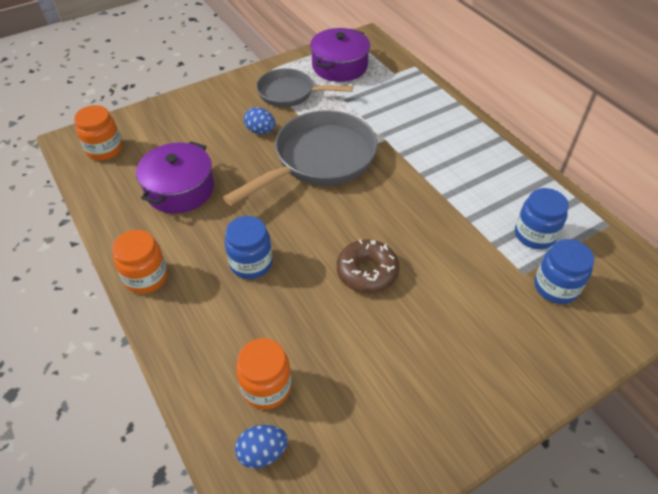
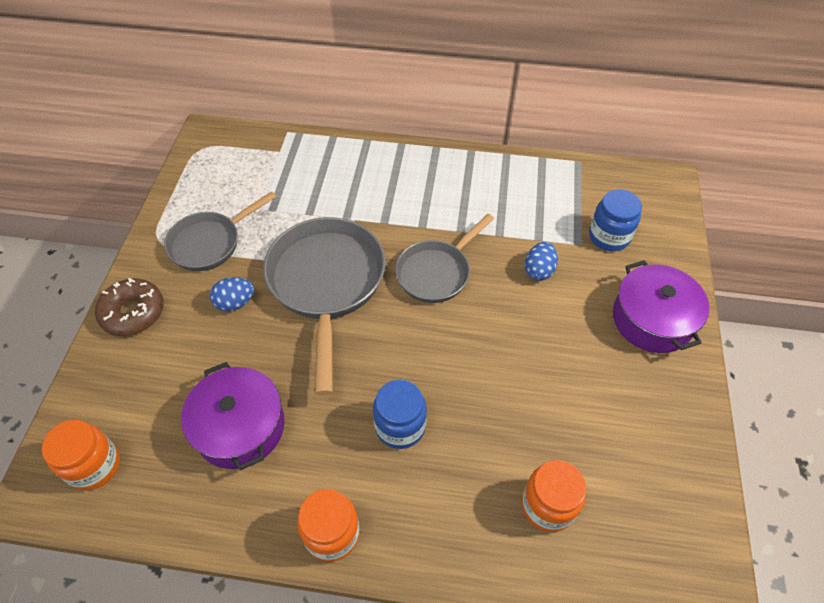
camera: 50 degrees left, 5 degrees up
blue egg [235,425,288,469] -> blue egg moved to [524,242,558,281]
purple pot [310,28,370,82] -> purple pot moved to [613,260,709,353]
brown donut [337,239,400,293] -> brown donut moved to [95,278,164,336]
blue jar [515,188,569,249] -> none
none -> grey pan [395,214,494,303]

